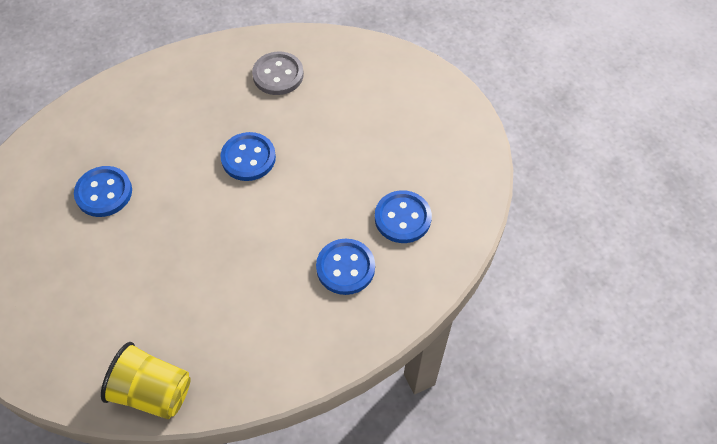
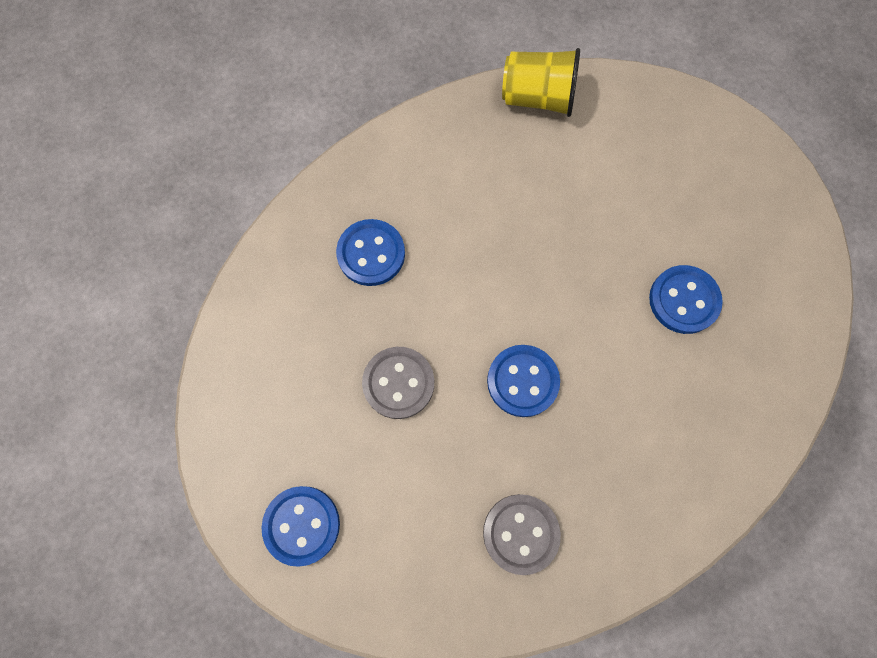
camera: 170 degrees right, 15 degrees up
blue button [375,190,432,243] -> blue button moved to [262,486,340,567]
none -> grey button [362,347,434,419]

